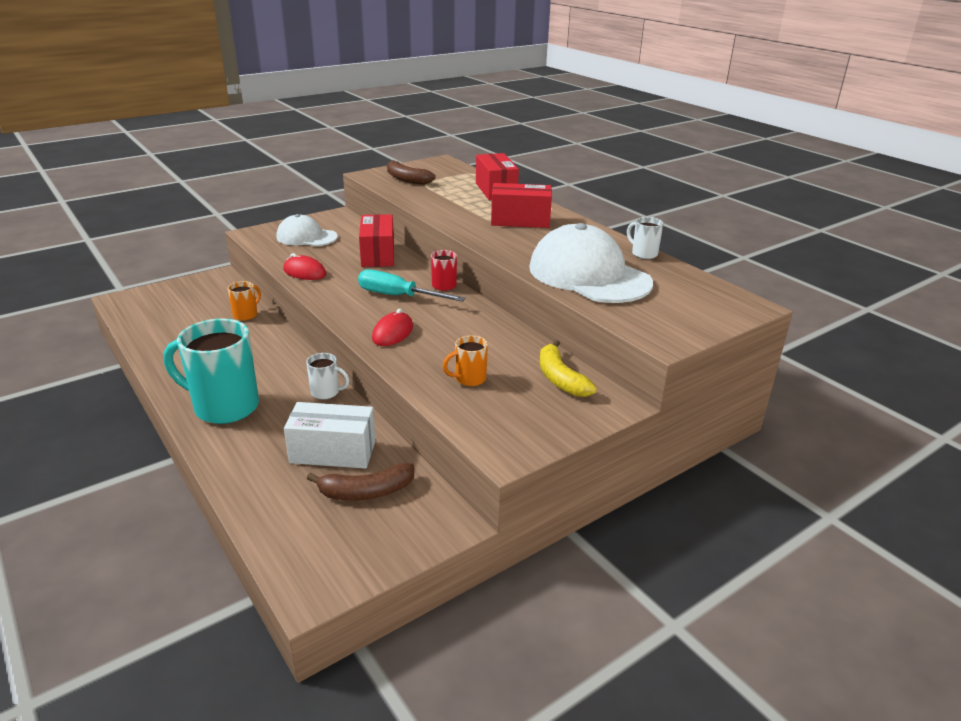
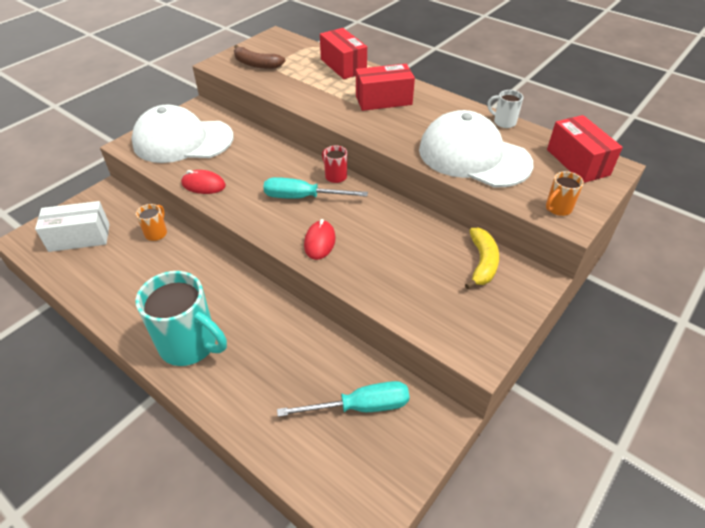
camera: 15 degrees left, 15 degrees up
turquoise mug [164,319,259,424] -> turquoise mug turned 150 degrees counterclockwise [136,271,227,366]
white cap [276,214,338,246] -> white cap [131,105,233,163], size x1.71
white box [284,402,375,469] -> white box moved to [35,201,110,252]
white mug [306,353,349,400] -> none
brown banana [307,463,414,501] -> turquoise screwdriver [277,381,410,417]
red box [359,214,394,267] -> red box moved to [547,115,623,183]
orange mug [443,335,488,386] -> orange mug moved to [546,171,584,216]
yellow banana [540,340,597,397] -> yellow banana turned 135 degrees counterclockwise [465,228,499,289]

